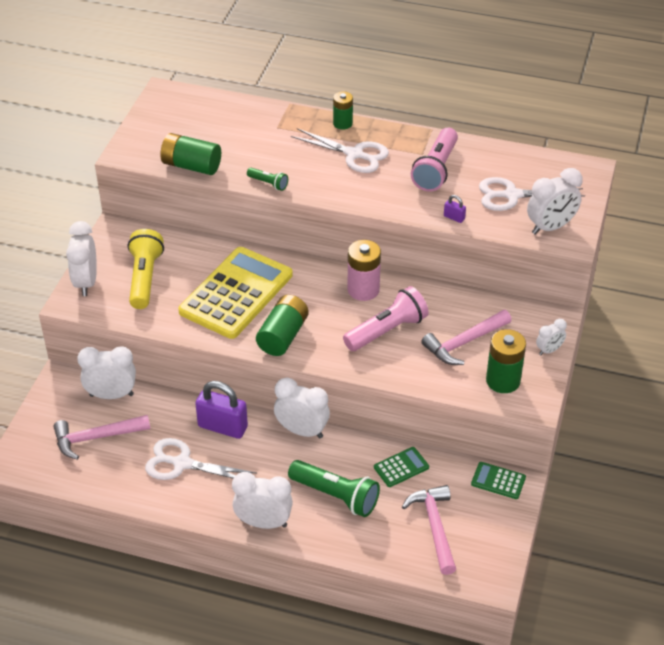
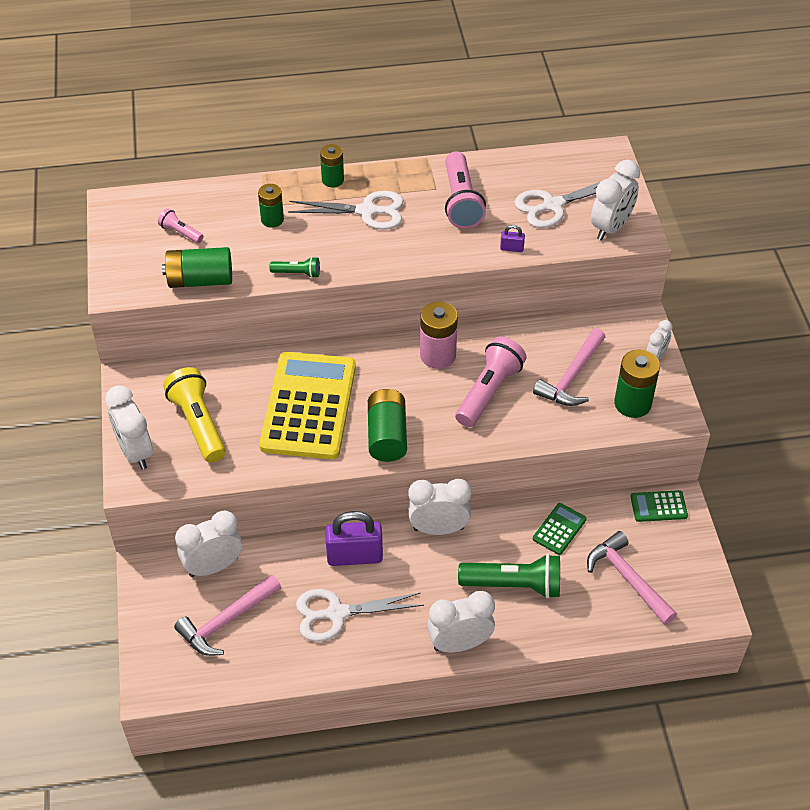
camera: 25 degrees left, 5 degrees up
none -> pink flashlight [158,208,204,243]
none -> green battery [258,184,284,228]

